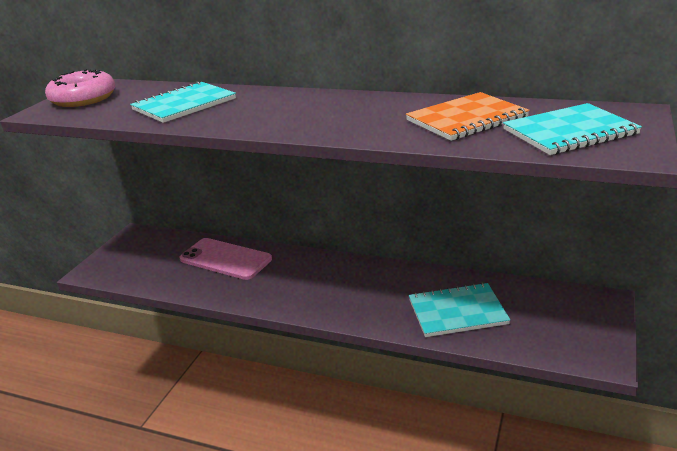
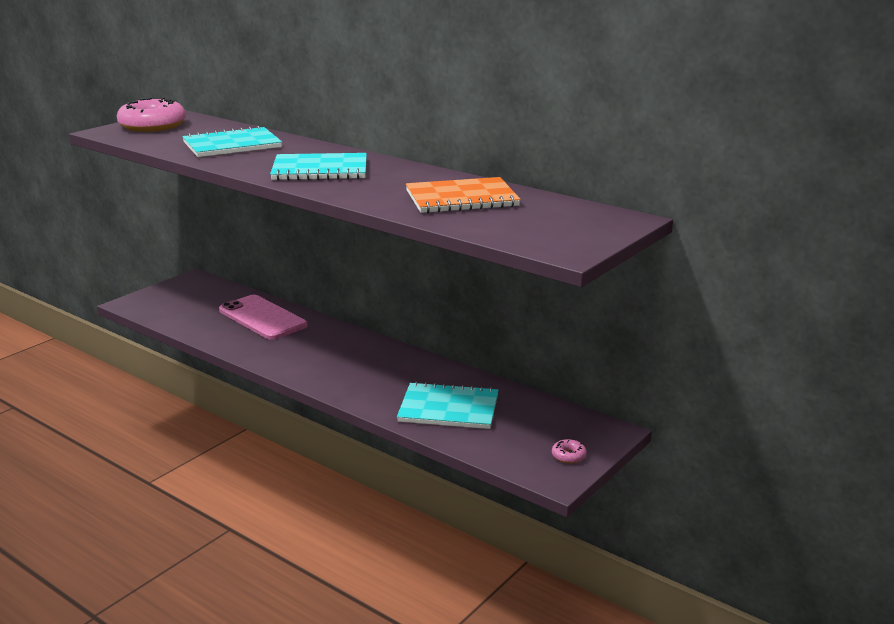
camera: 15 degrees right, 5 degrees down
turquoise notebook [503,103,642,155] -> turquoise notebook moved to [270,153,367,181]
none -> pink donut [552,439,587,463]

